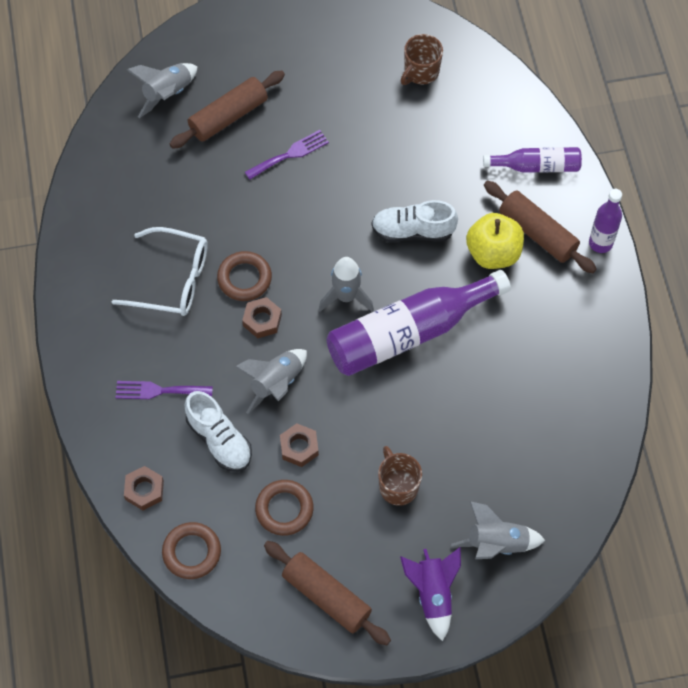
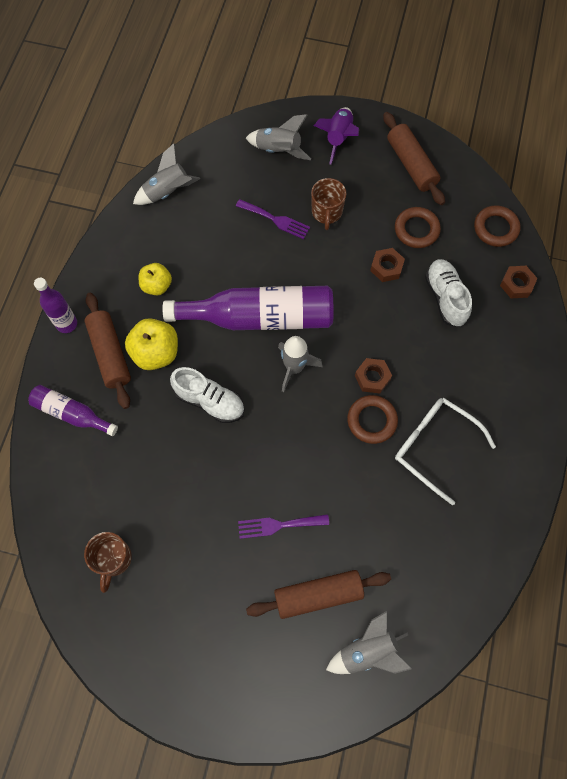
camera: 155 degrees left, 5 degrees up
purple fork [116,381,213,399] -> purple fork moved to [236,199,310,239]
grey rocket [235,349,307,414] -> grey rocket moved to [133,143,200,205]
brown mug [401,34,443,85] -> brown mug turned 120 degrees clockwise [84,532,132,593]
none -> yellow apple [139,263,172,295]

